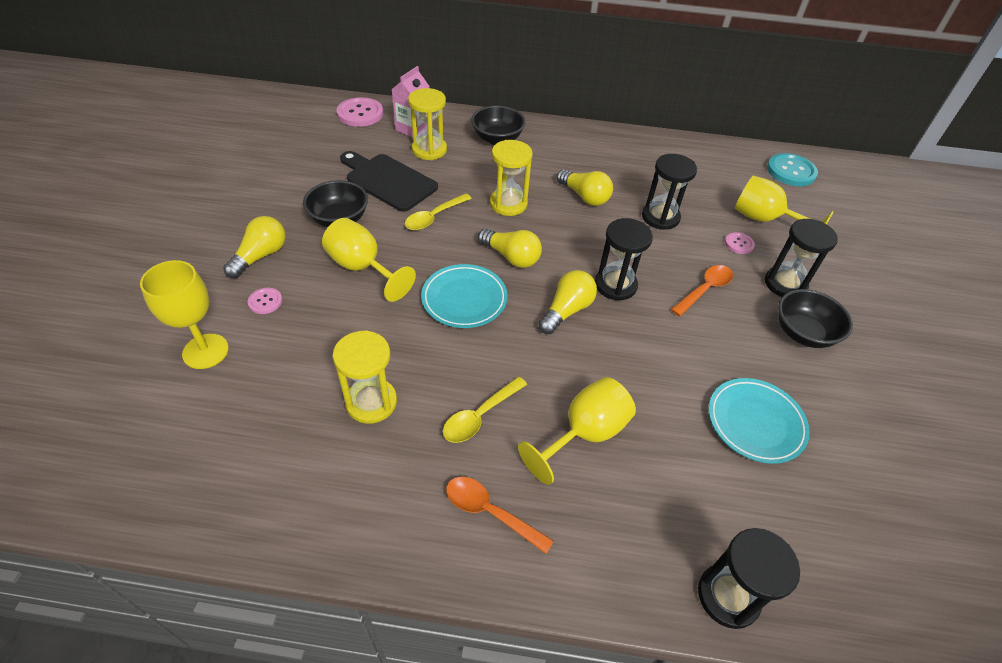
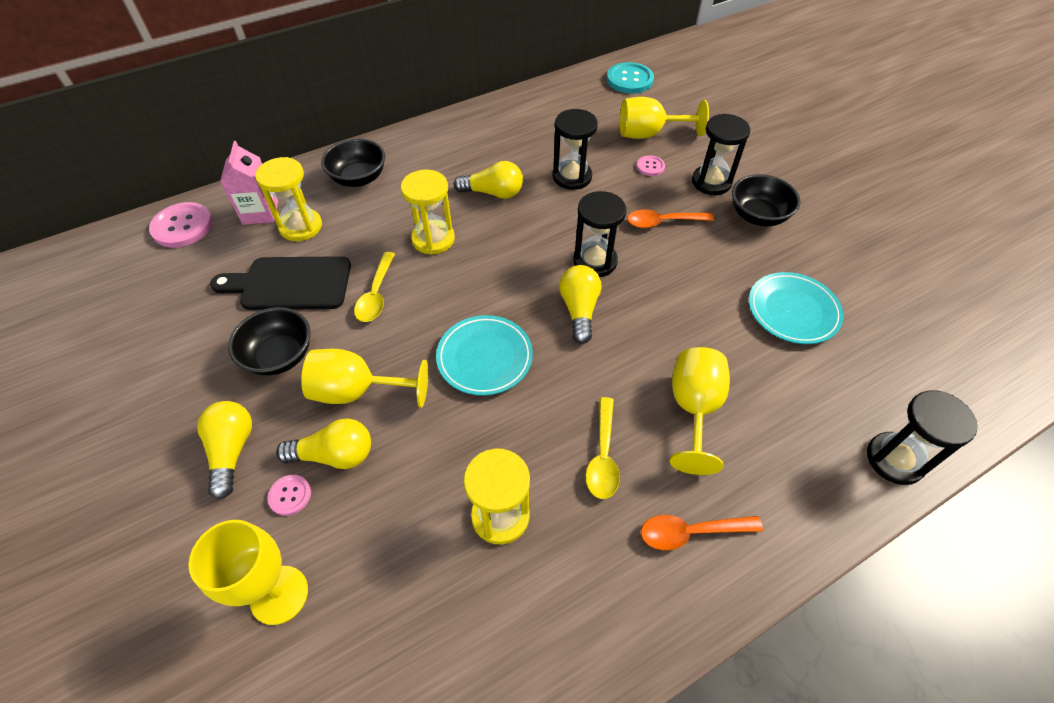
camera: 35 degrees left, 5 degrees up
yellow light bulb [478,229,542,268] -> yellow light bulb moved to [276,418,371,469]
orange spoon [671,265,733,316] -> orange spoon turned 105 degrees counterclockwise [627,210,714,228]

